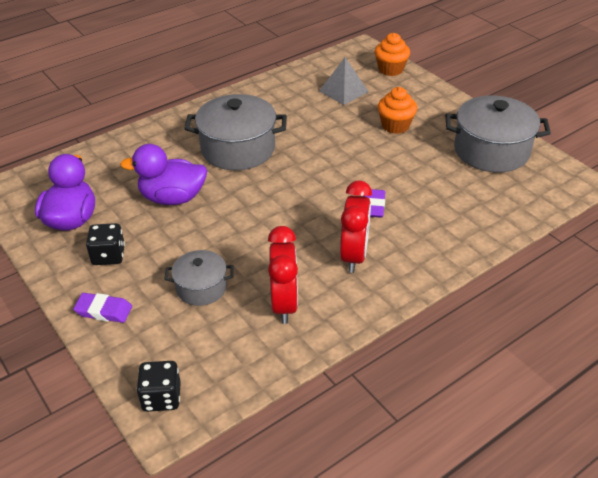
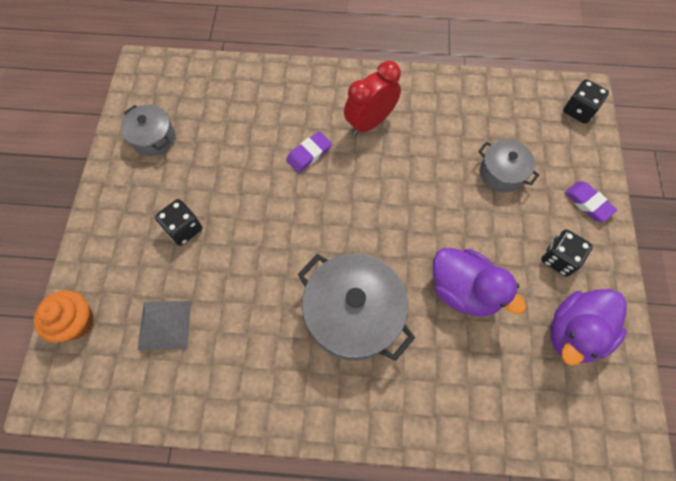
camera: 140 degrees left, 25 degrees up
red clock [268,226,298,324] -> none
orange cupcake [378,87,417,134] -> black dice [155,199,202,246]
grey pot [445,96,551,173] -> grey pot [121,105,175,156], size x0.56

